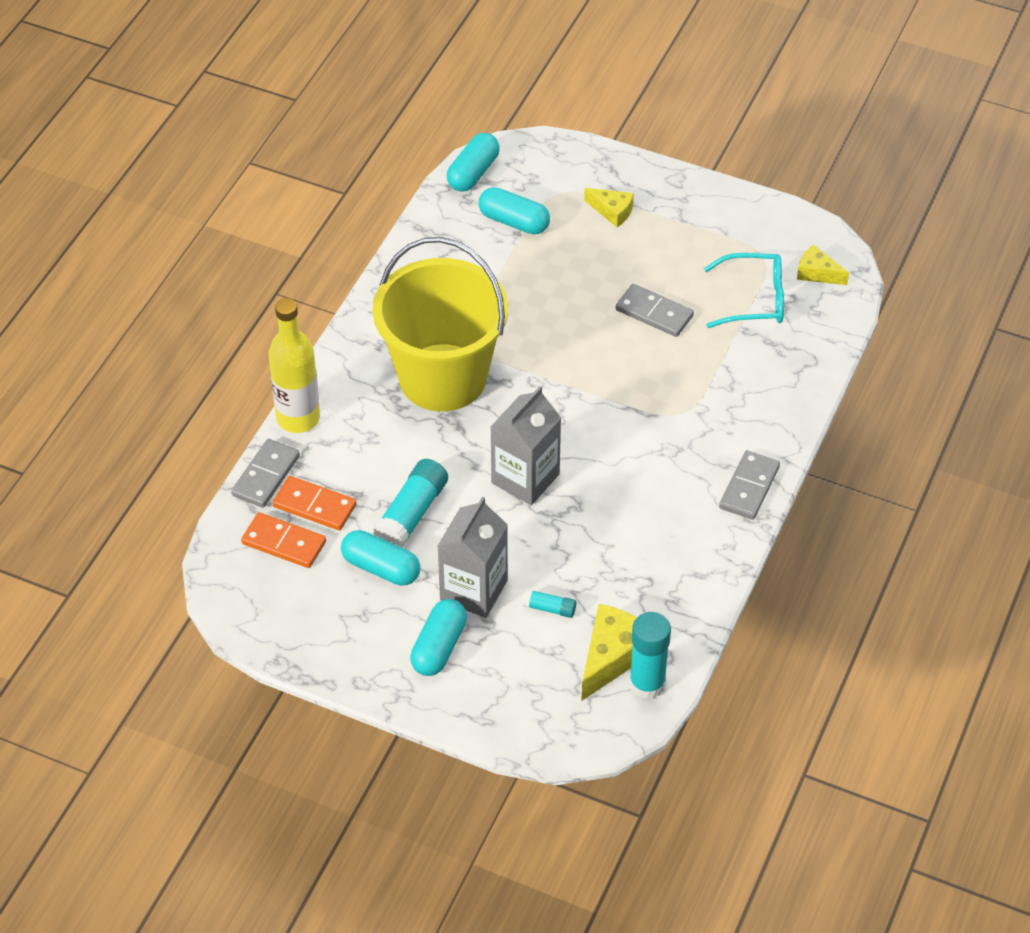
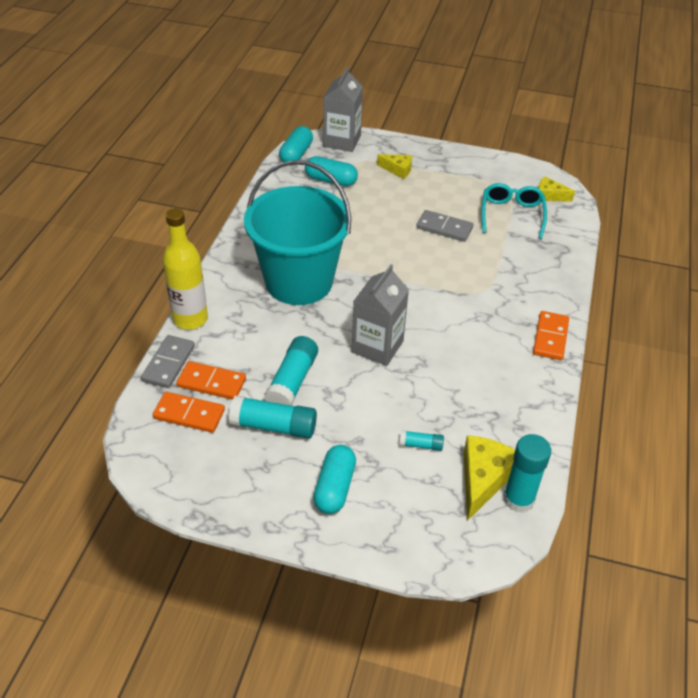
camera: 10 degrees left, 5 degrees down
turquoise capsule [341,530,420,586] -> turquoise glue stick [229,396,317,439]
yellow bucket [373,237,508,411] -> turquoise bucket [244,160,351,305]
grey carton [438,497,508,618] -> grey carton moved to [323,67,363,152]
turquoise glasses [704,253,784,328] -> turquoise glasses turned 75 degrees counterclockwise [481,183,547,239]
grey domino [719,450,780,520] -> orange domino [533,311,569,360]

